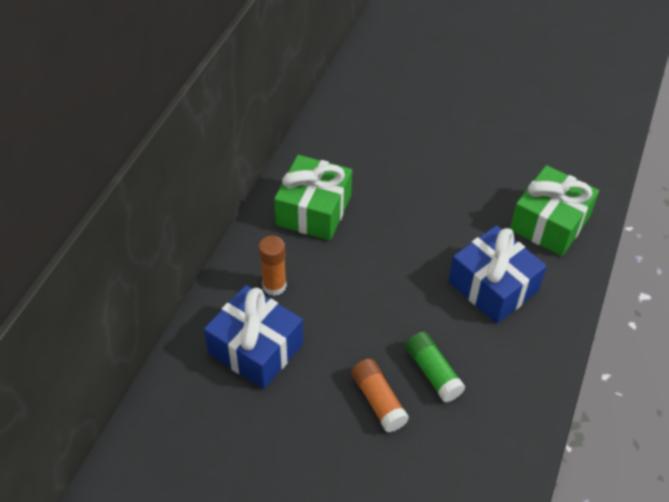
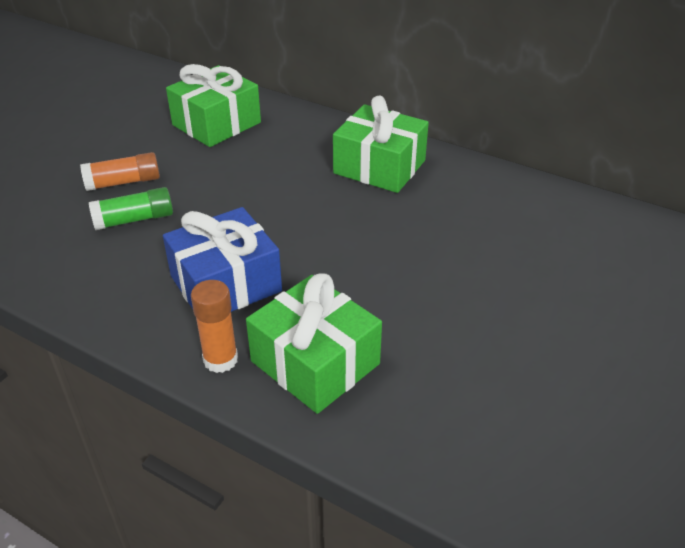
camera: 100 degrees right, 10 degrees down
blue gift [204,285,303,389] -> green gift [166,64,261,147]
orange glue stick [259,236,287,296] -> orange glue stick moved to [191,280,238,373]

